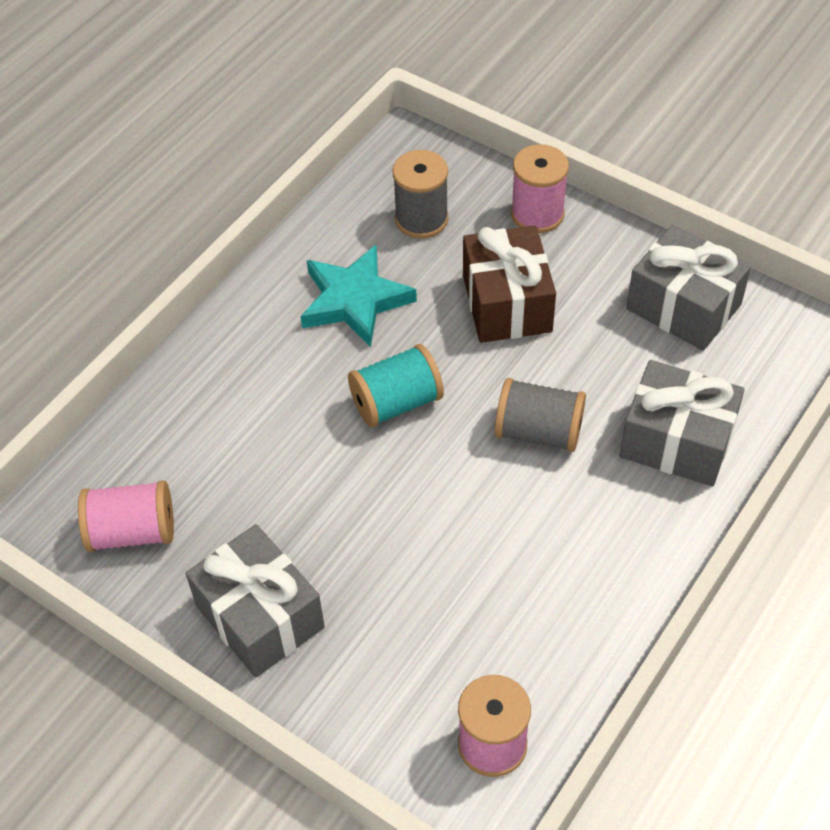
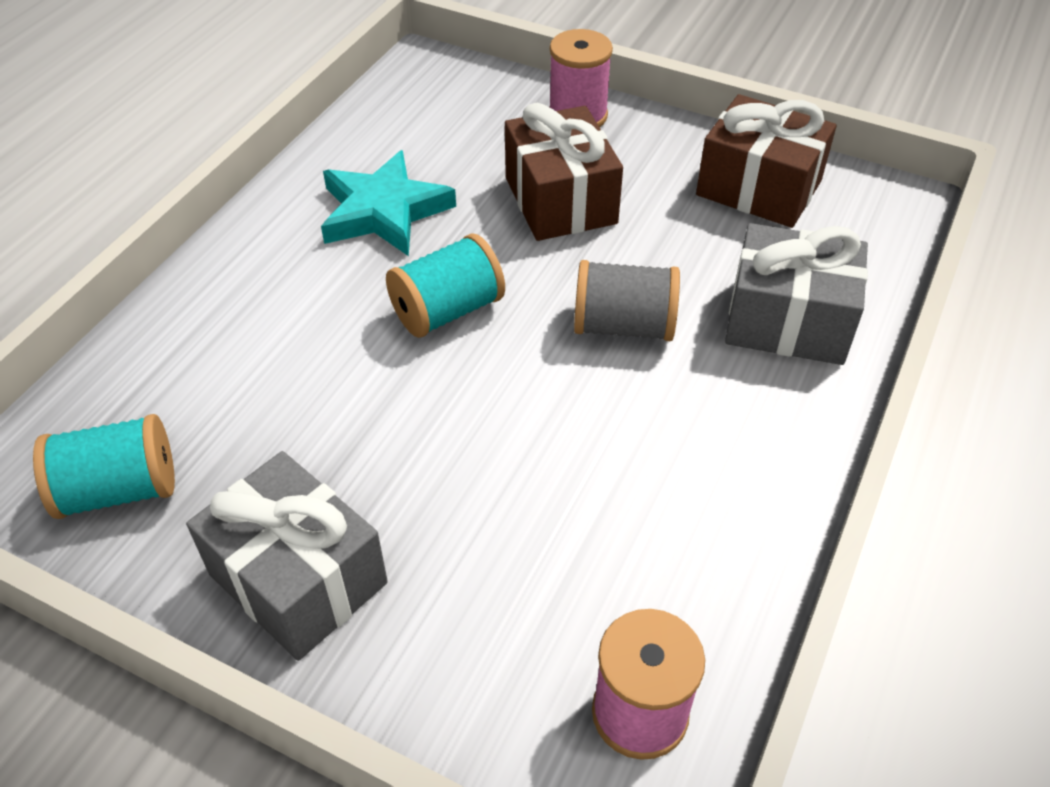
camera: 10 degrees left, 5 degrees down
pink spool [78,480,174,552] -> turquoise spool [33,414,175,519]
grey spool [392,150,449,239] -> none
grey gift [626,225,751,351] -> brown gift [696,94,836,228]

